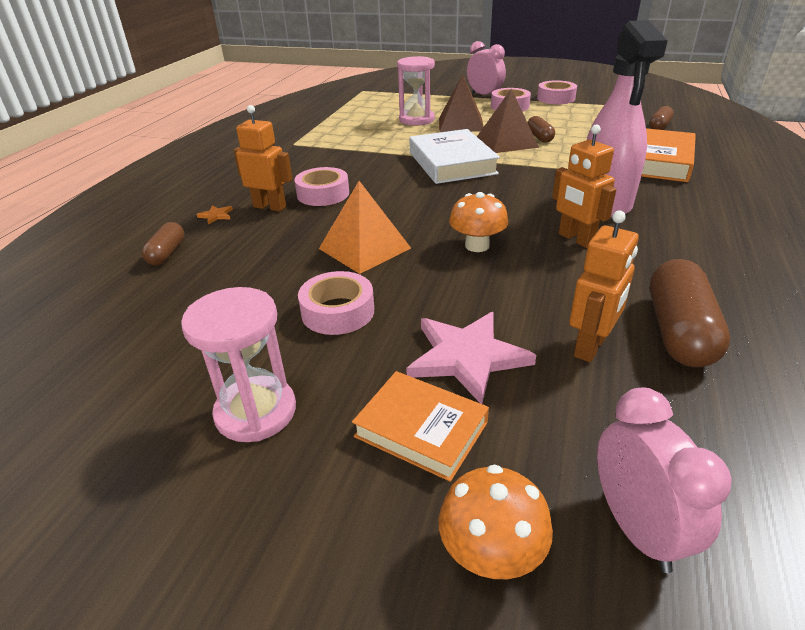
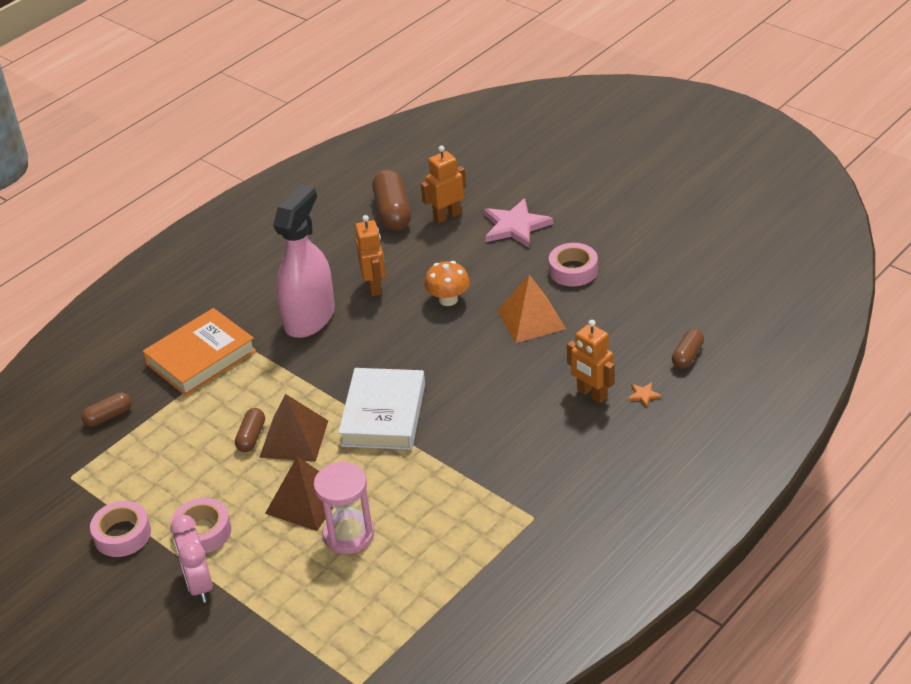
camera: 155 degrees left, 5 degrees up
pink hourglass [181,287,296,442] -> none
pink tape [294,167,349,206] -> none
orange book [352,371,489,482] -> none
orange mushroom [439,465,553,579] -> none
pink clock [597,388,732,573] -> none
brown capsule [650,259,730,367] -> brown capsule turned 45 degrees counterclockwise [372,170,411,231]

